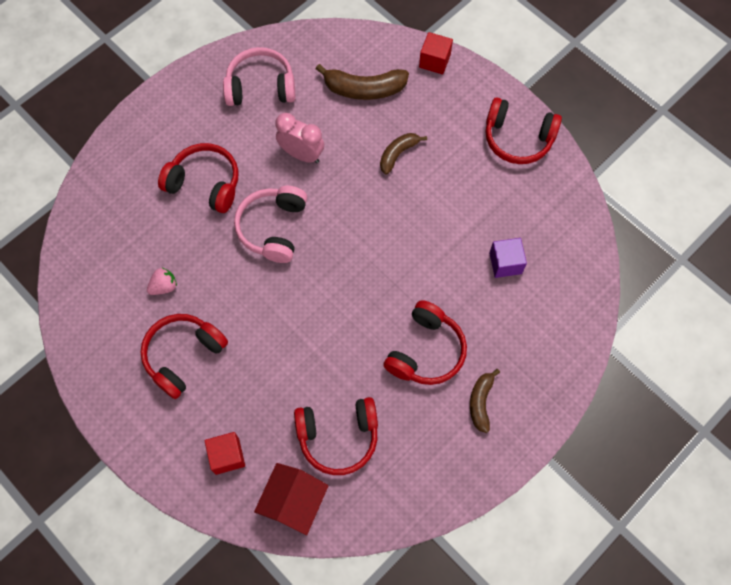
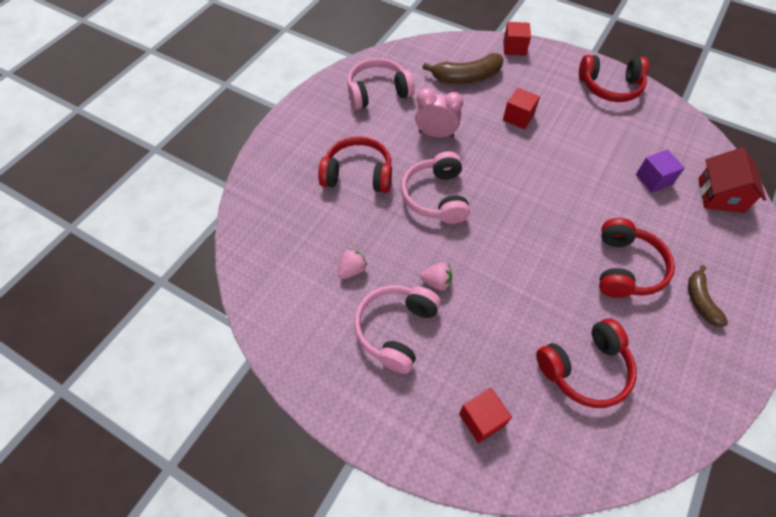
camera: 15 degrees left, 10 degrees down
red headphones [140,314,228,399] -> pink headphones [354,285,441,374]
red house [254,463,329,535] -> red house moved to [698,147,766,213]
brown banana [380,133,427,175] -> red cube [503,88,540,129]
none -> pink strawberry [420,263,452,290]

